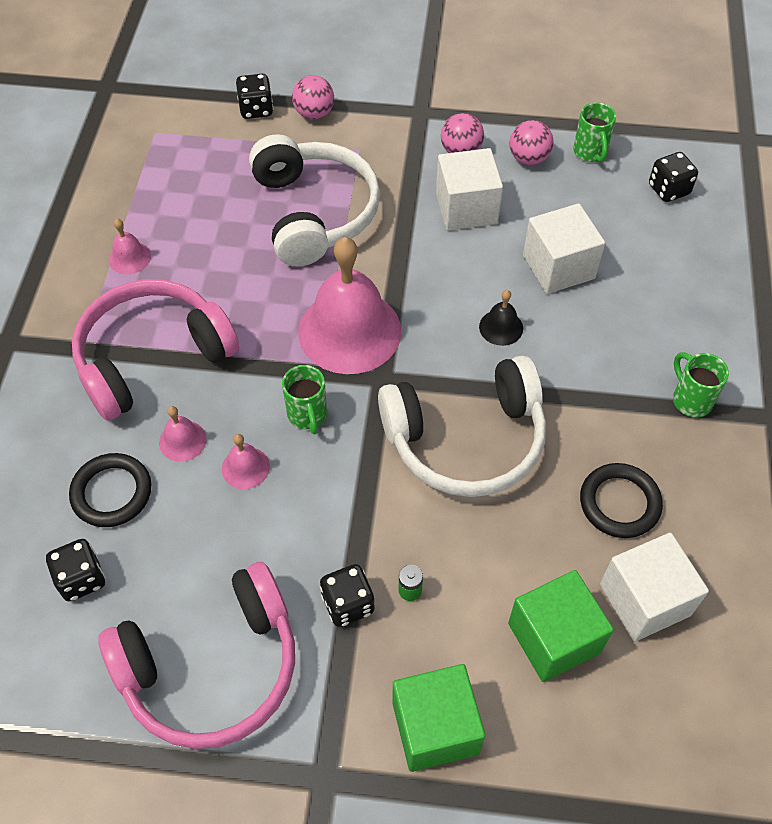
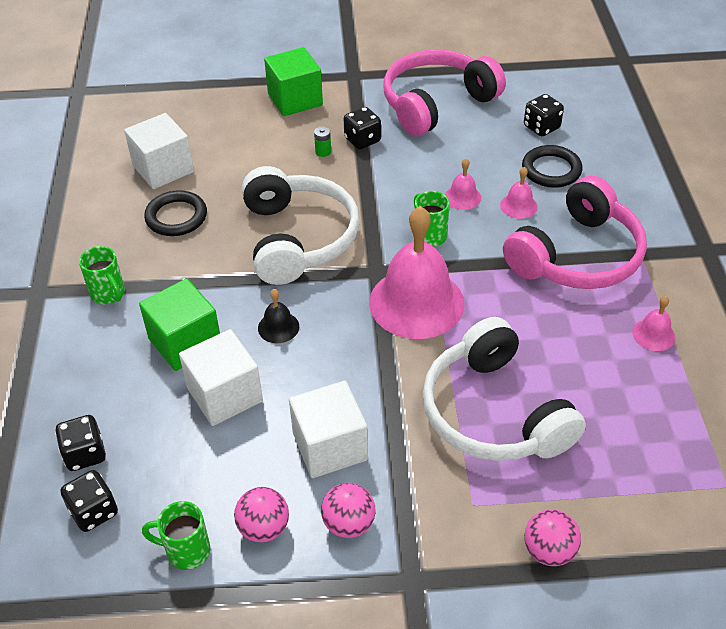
camera: 170 degrees right, 10 degrees down
black dice [236,74,273,119] -> black dice moved to [55,415,106,471]
white headphones [378,356,546,497] -> white headphones turned 105 degrees clockwise [242,166,359,285]
green cube [508,570,614,682] -> green cube moved to [139,278,220,371]
green mug [573,102,616,162] -> green mug turned 60 degrees counterclockwise [142,501,210,570]

